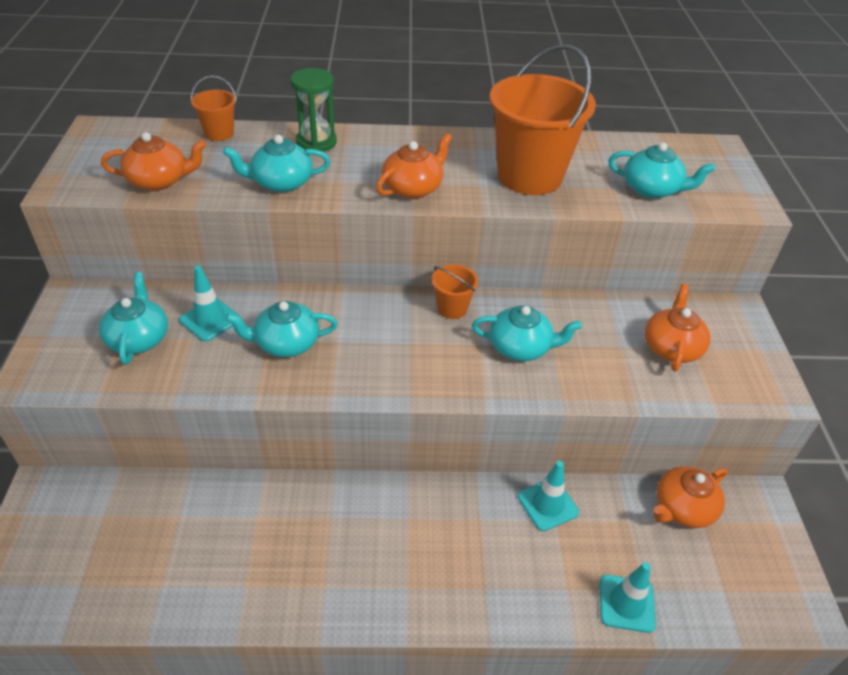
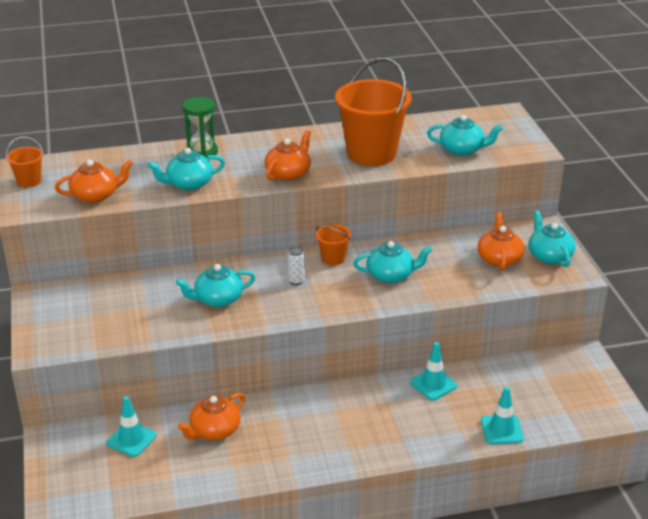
camera: 10 degrees left, 10 degrees down
turquoise teapot [99,272,168,365] -> turquoise teapot moved to [528,210,576,267]
turquoise traffic cone [179,266,240,342] -> turquoise traffic cone moved to [107,396,156,457]
orange bucket [191,76,237,141] -> orange bucket moved to [6,137,44,188]
orange teapot [654,466,728,528] -> orange teapot moved to [178,393,245,440]
none -> white can [287,246,305,285]

